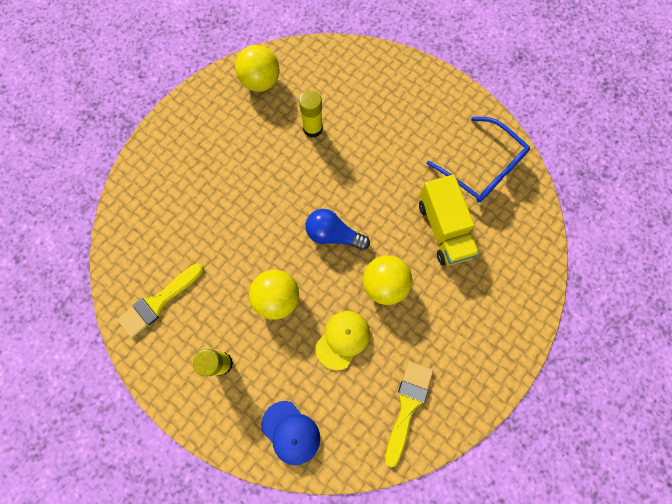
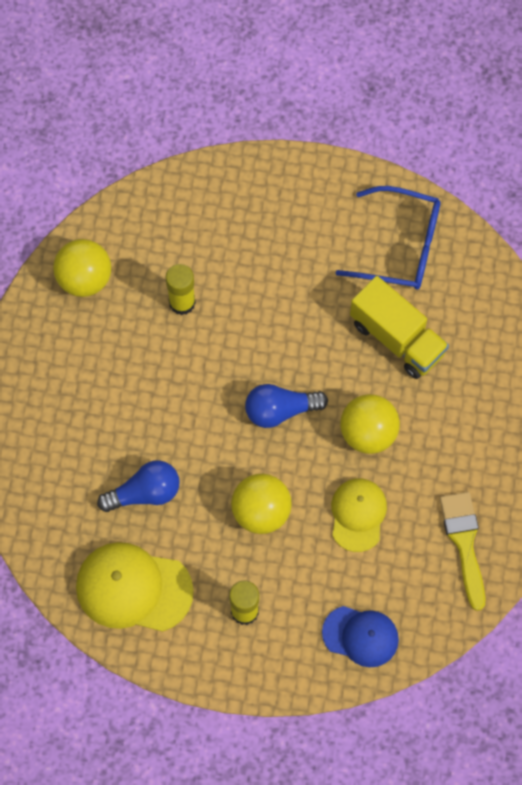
camera: 30 degrees left, 5 degrees down
yellow brush [117,263,204,338] -> yellow cap [76,542,194,632]
none -> blue light bulb [97,460,179,512]

